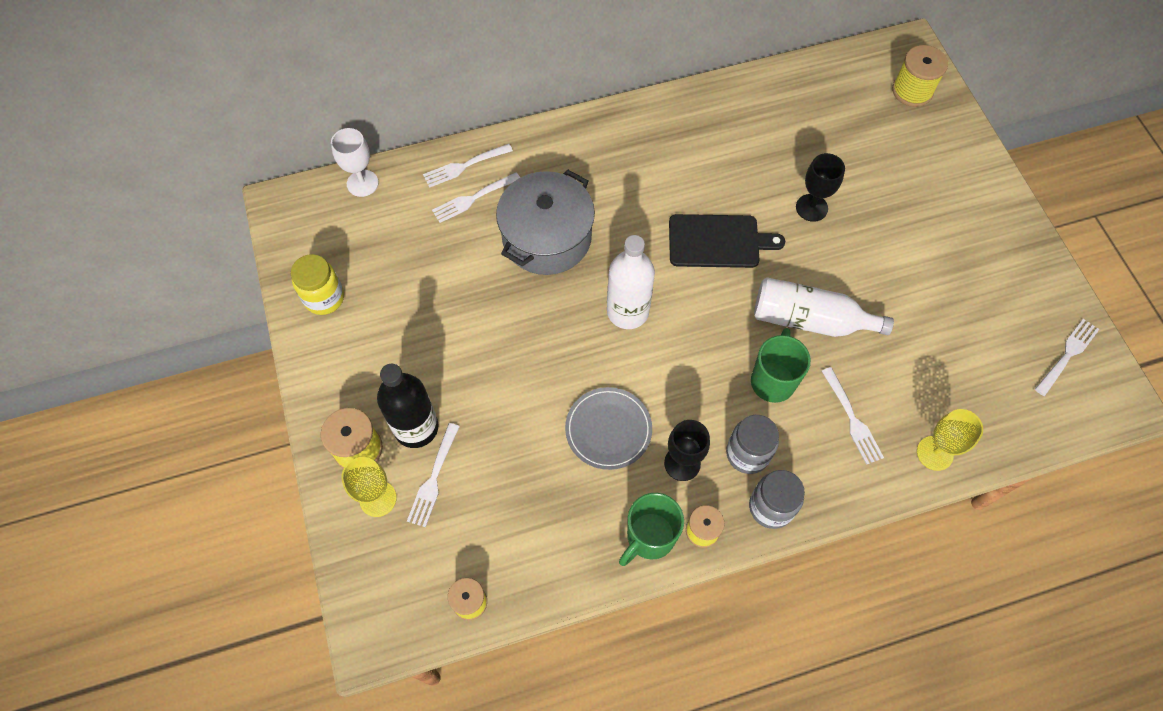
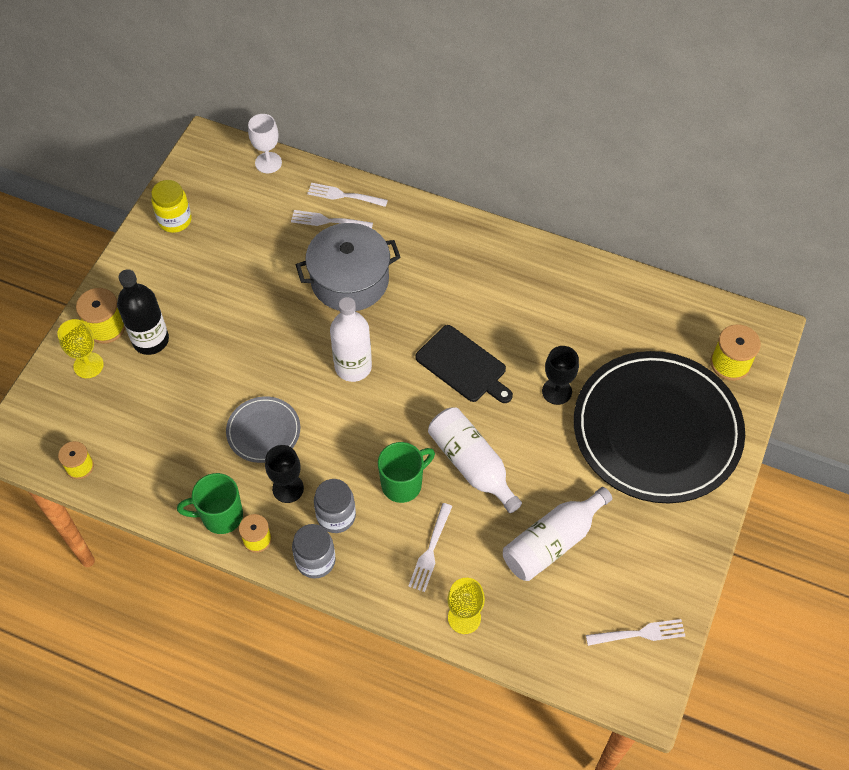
camera: 40 degrees right, 5 degrees down
white fork [407,423,460,527] -> none
none -> white bottle [503,487,612,581]
none -> black plate [574,351,745,503]

